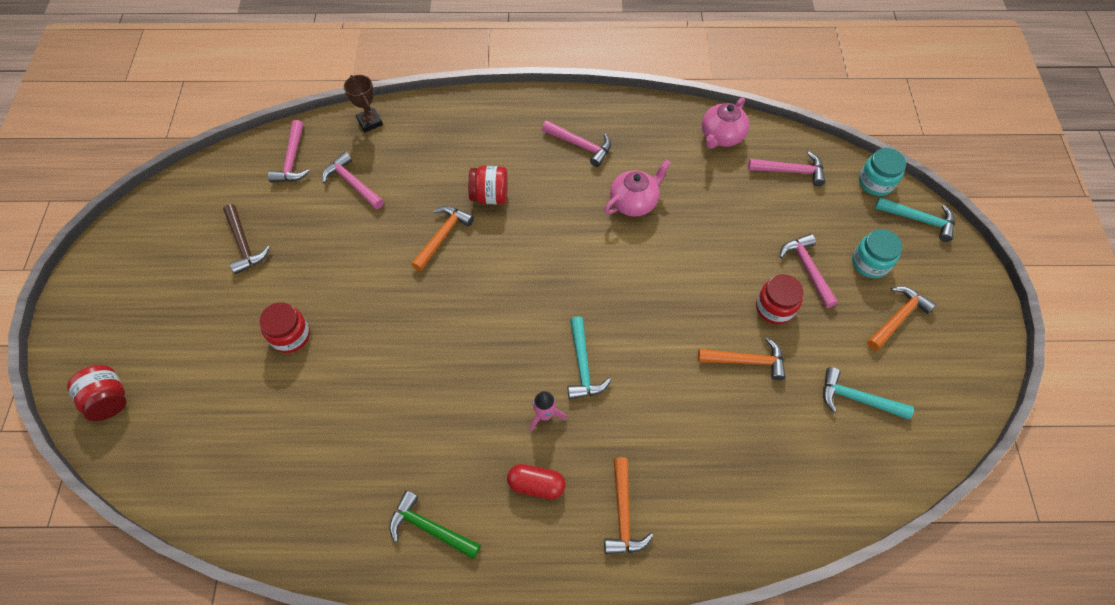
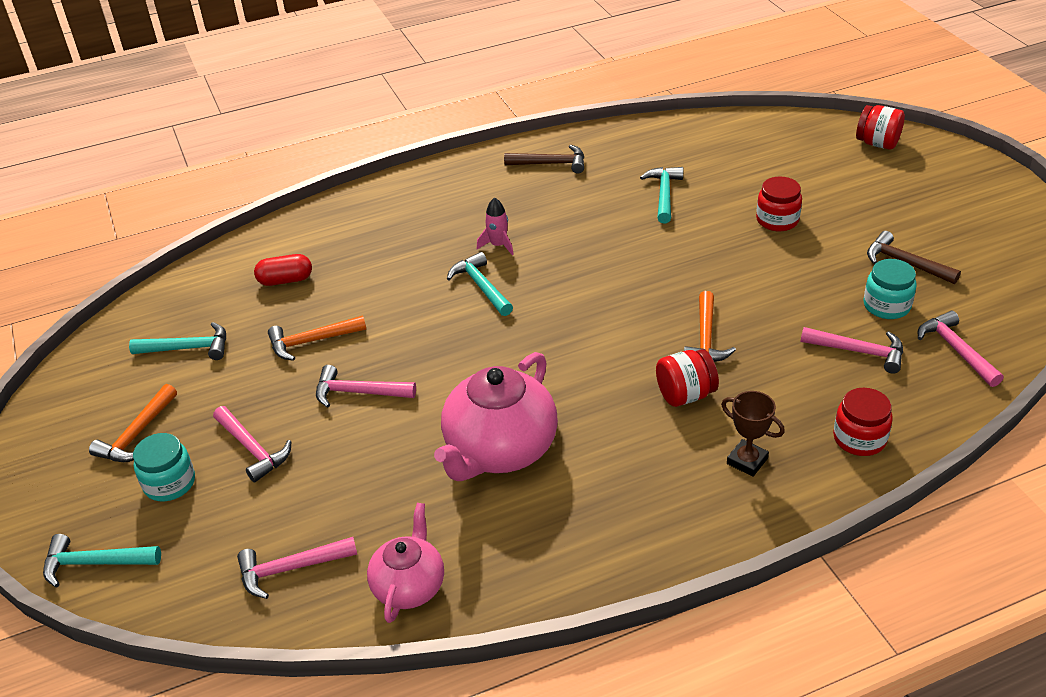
camera: 160 degrees right, 20 degrees down
brown trophy [344,75,383,132] -> brown trophy moved to [721,391,785,477]
green hammer [389,490,481,559] -> brown hammer [504,145,584,174]
red capsule [507,464,566,499] -> red capsule moved to [254,254,312,286]
pink hammer [542,121,611,167] -> pink hammer moved to [316,365,416,408]
pink teapot [604,160,671,217] -> pink teapot [434,352,558,481], size x1.68
orange hammer [604,457,654,554] -> none
red jar [756,274,804,324] -> red jar moved to [833,388,893,456]
turquoise jar [859,148,906,196] -> turquoise jar moved to [863,259,917,319]
none -> turquoise hammer [640,167,683,223]

